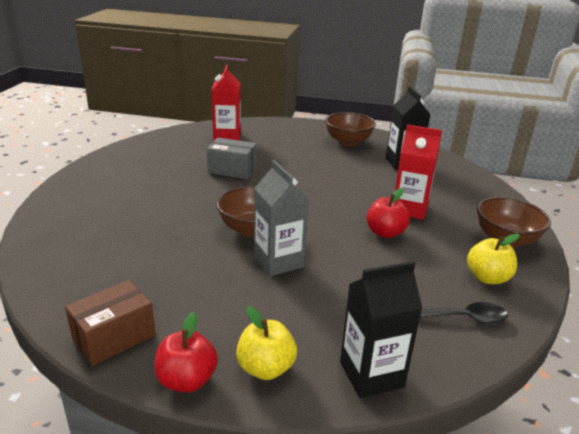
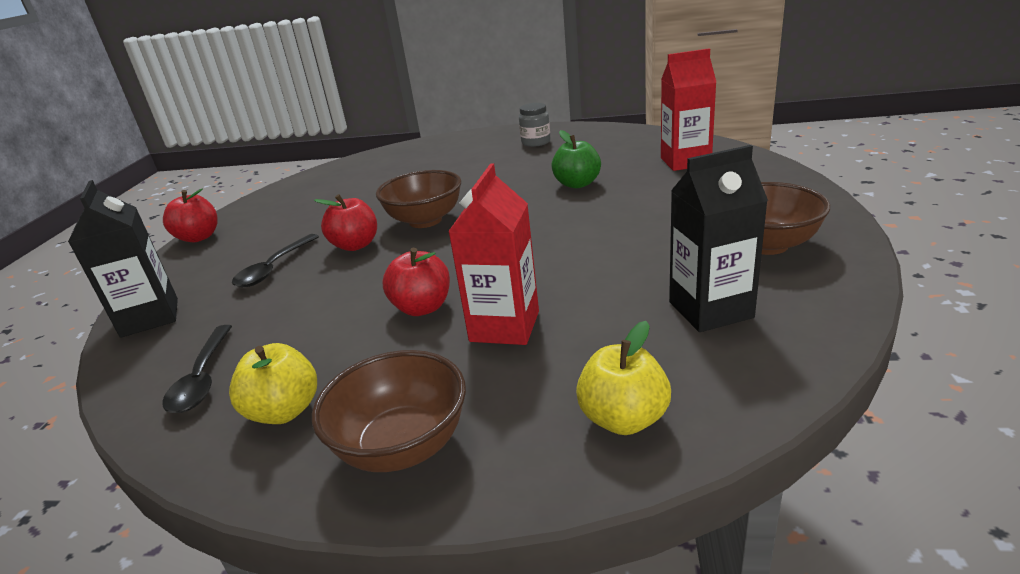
camera: 90 degrees right, 0 degrees up
brown box [65,280,156,366] -> none
grey box [207,138,257,179] -> green apple [551,130,601,188]
yellow apple [236,306,297,380] -> yellow apple moved to [576,321,671,435]
grey carton [254,160,309,276] -> red apple [314,194,377,251]
none -> black spoon [232,234,319,287]
none -> grey jar [519,103,551,147]

